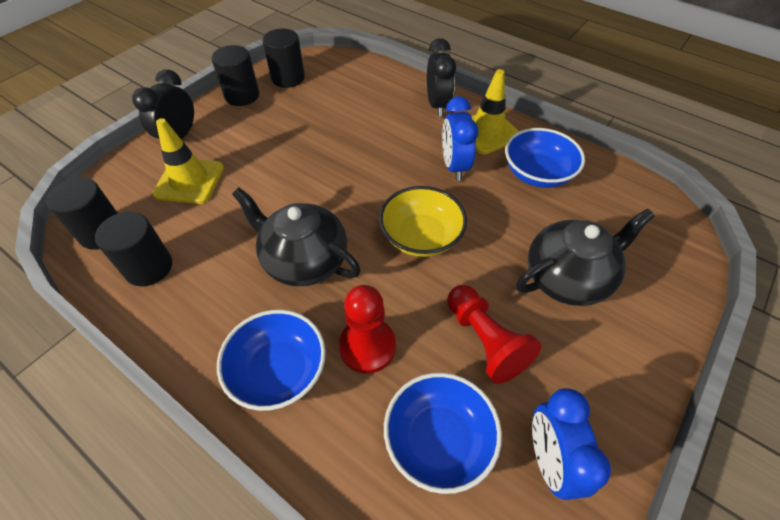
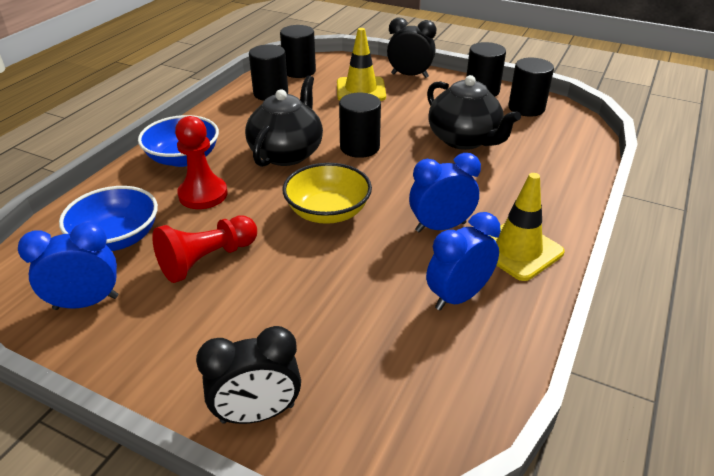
camera: 80 degrees right, 15 degrees down
black clock [427,38,456,117] -> black clock moved to [196,326,301,424]
blue bowl [505,128,585,188] -> blue clock [426,212,501,310]
black teapot [516,209,655,306] -> black teapot moved to [427,75,521,150]
none -> black cylinder [339,93,381,158]

